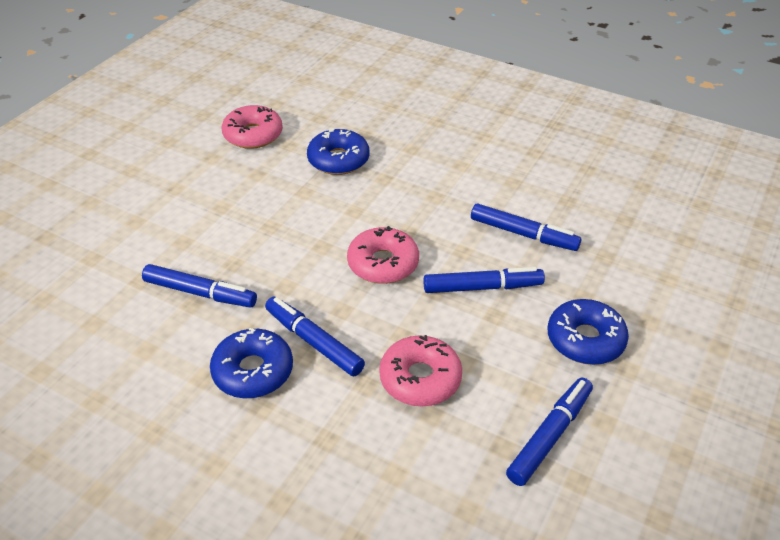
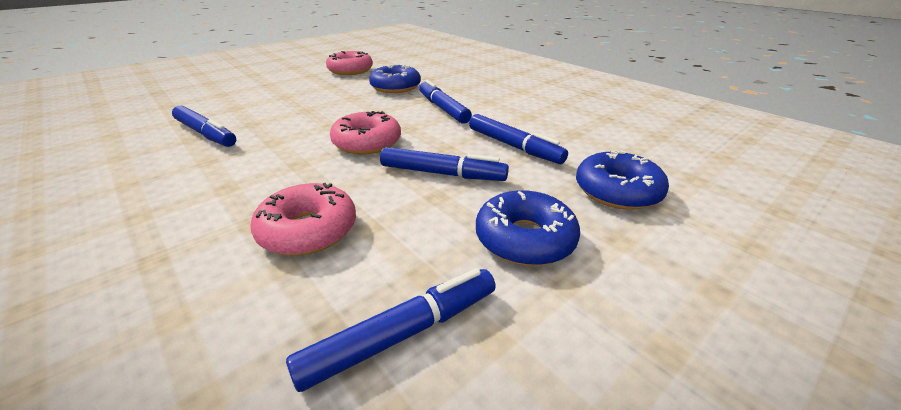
camera: 20 degrees right, 10 degrees down
blue donut [210,328,293,398] -> blue donut moved to [576,150,669,210]
blue marker [265,297,365,376] -> blue marker moved to [419,79,472,124]

